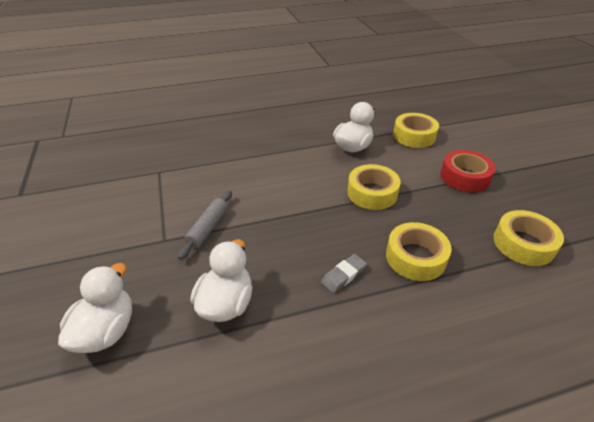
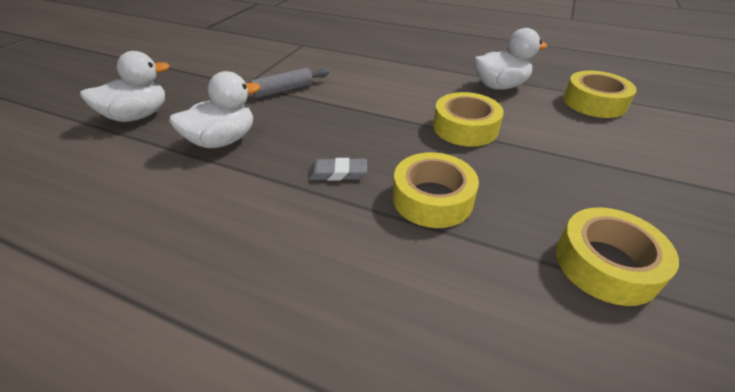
camera: 40 degrees right, 0 degrees up
red tape [440,150,496,192] -> none

